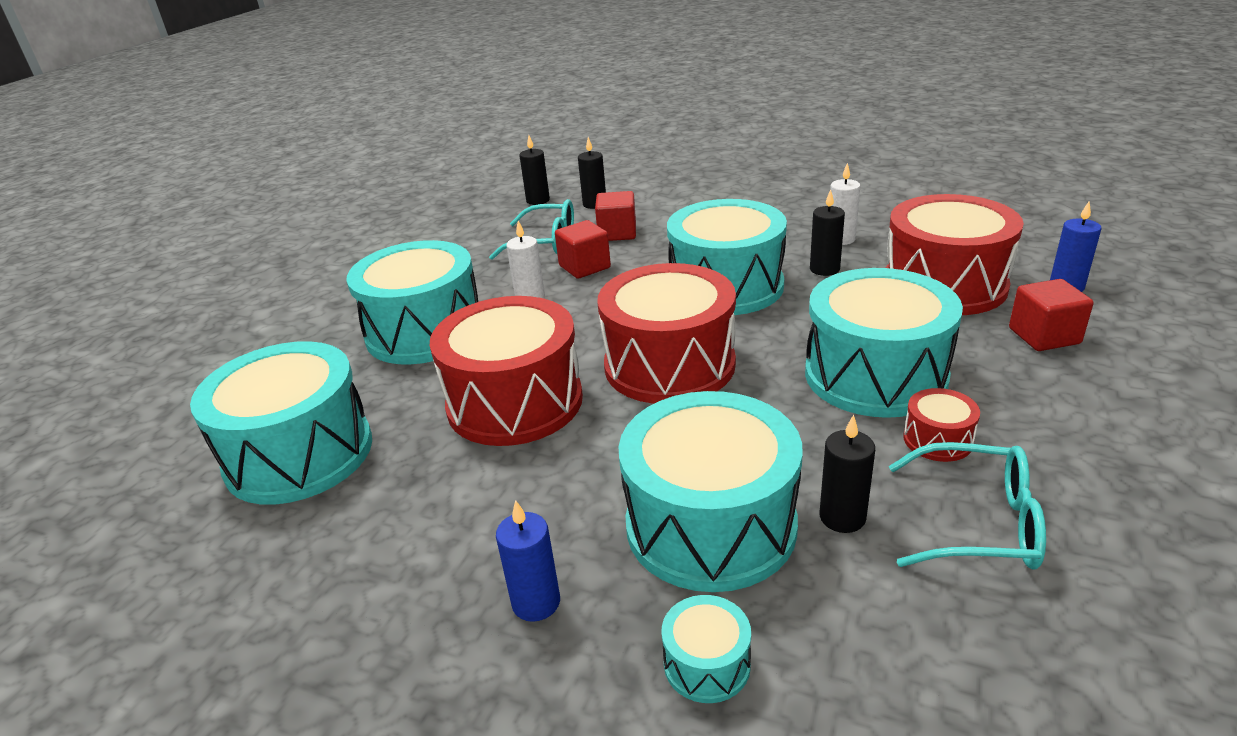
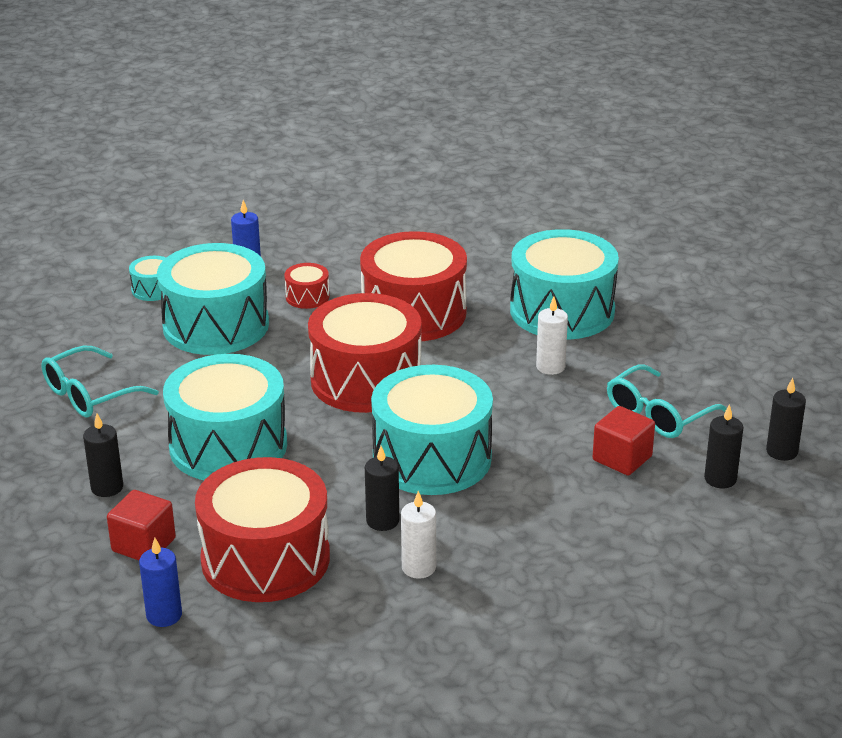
camera: 125 degrees right, 0 degrees up
turquoise drum [190,341,372,505] -> none
red cube [555,220,611,279] -> none
black candle [819,415,875,533] -> black candle moved to [83,414,123,497]
red drum [903,388,980,462] -> red drum moved to [284,263,330,309]

